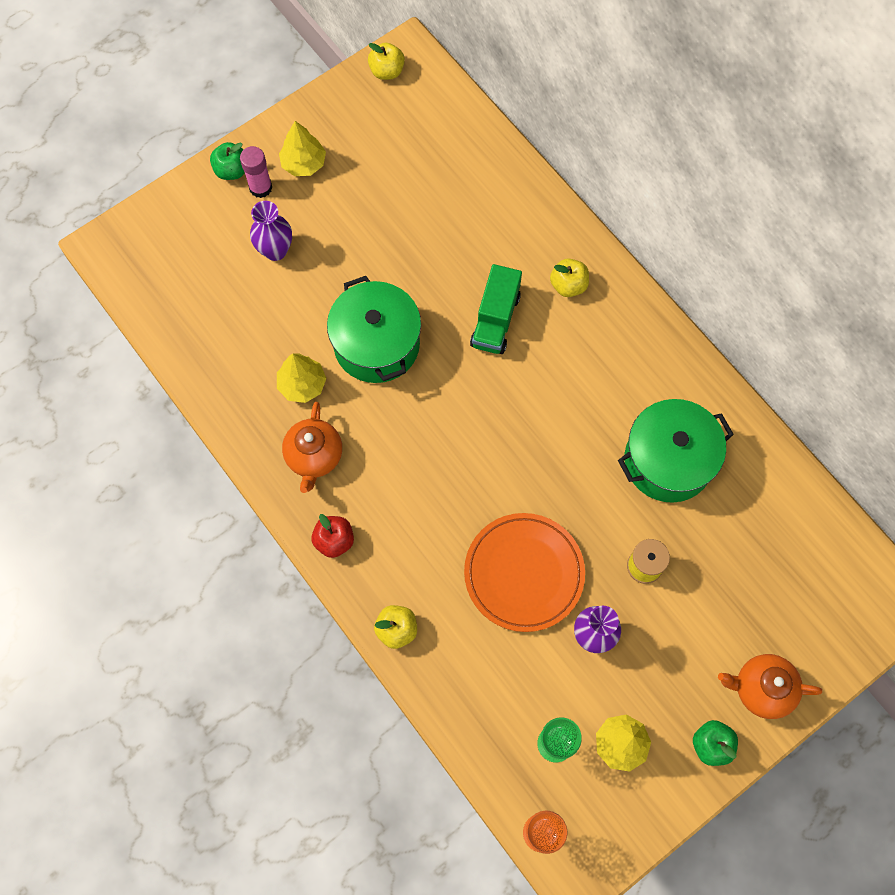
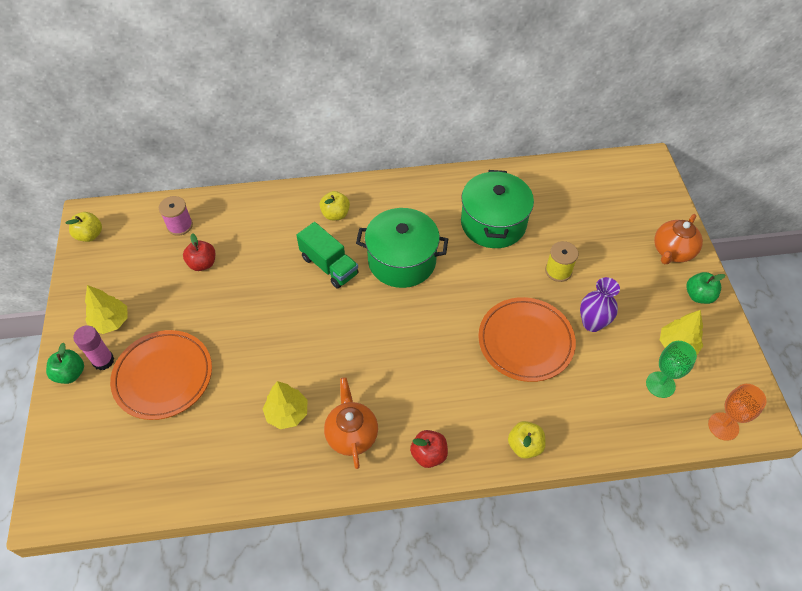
camera: 60 degrees left, 15 degrees down
purple vase [250,201,292,261] -> orange plate [110,330,212,420]
orange teapot [282,402,342,493] -> orange teapot turned 135 degrees counterclockwise [324,377,378,469]
green pot [327,276,421,383] -> green pot moved to [356,208,448,288]
none -> pink spool [159,196,193,236]
none -> red apple [183,233,215,271]

